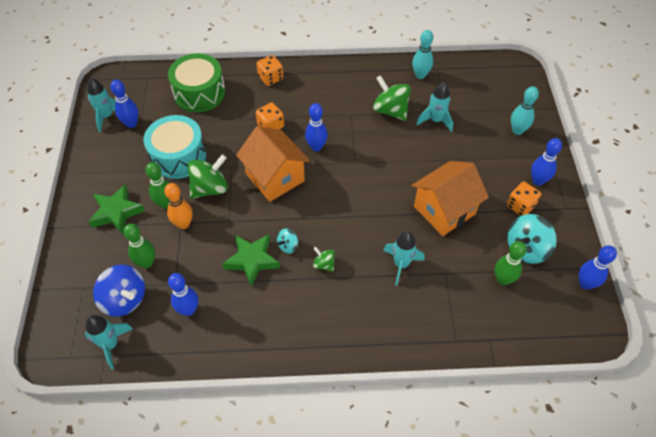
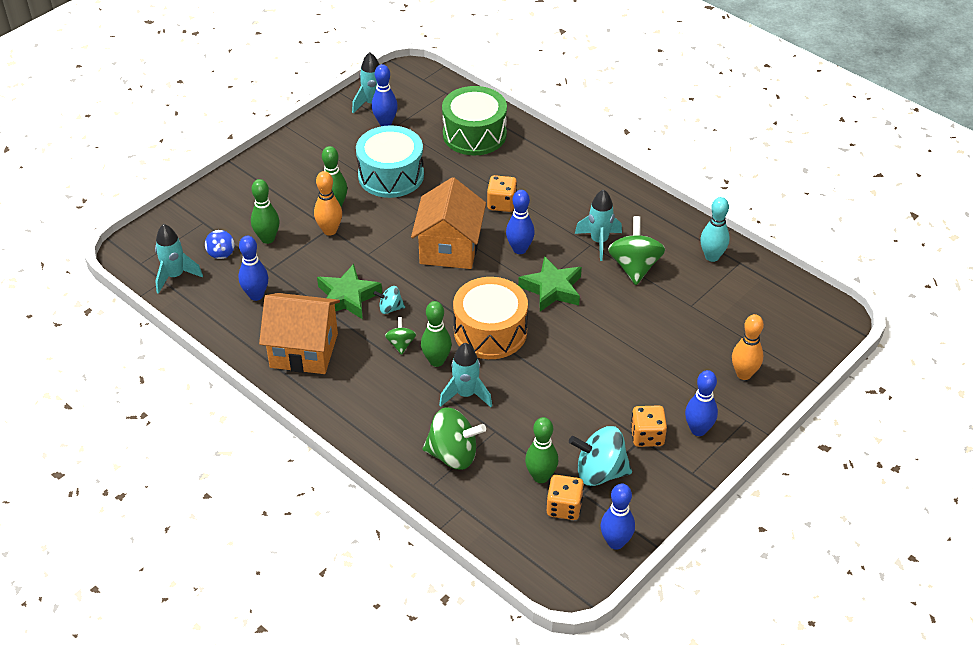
camera: 45 degrees right, 10 degrees down
green star [88,184,145,235] -> green star moved to [518,256,582,312]
blue spinning top [93,265,145,317] -> blue spinning top [205,230,234,259], size x0.52
green spinning top [187,154,228,199] -> green spinning top moved to [423,407,486,470]
orange dice [257,55,283,86] -> orange dice moved to [547,475,584,520]
orange house [411,161,489,236] -> orange house moved to [259,293,340,374]
turquoise rocket [416,82,453,132] -> turquoise rocket moved to [575,189,622,261]
turquoise bowling pin [511,86,539,135] -> orange bowling pin [732,314,764,380]
none -> green bowling pin [421,301,452,367]
none -> orange drum [453,277,528,359]

